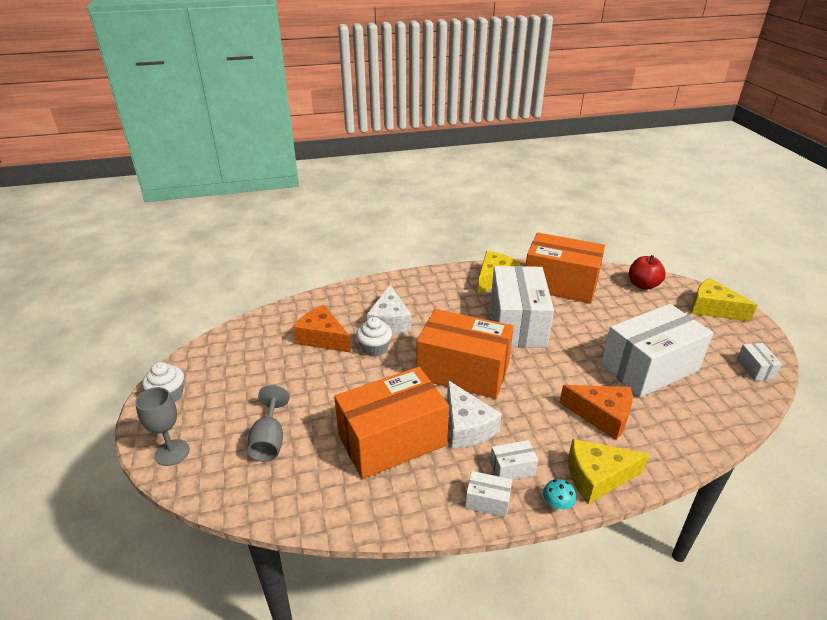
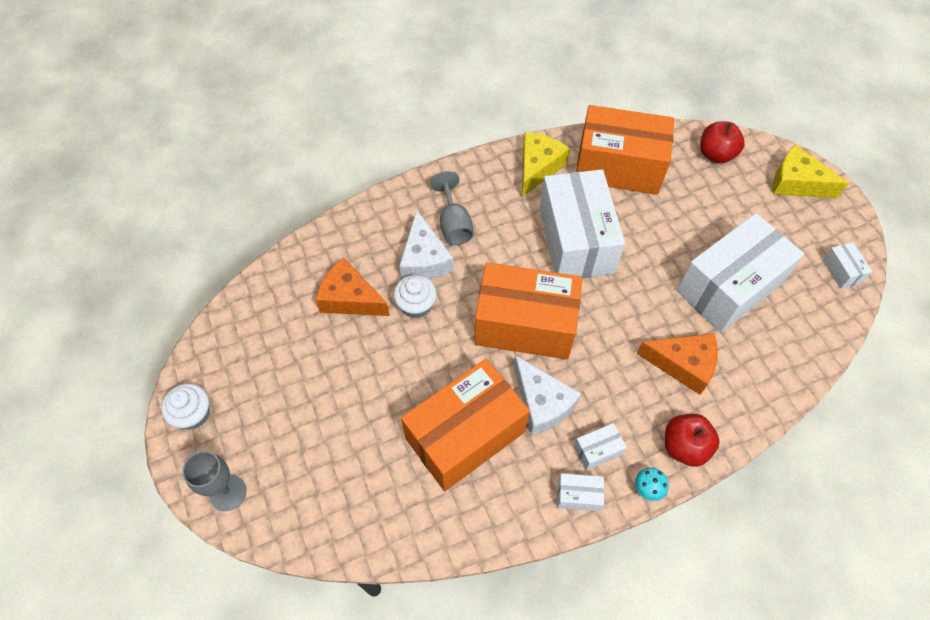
camera: 10 degrees left, 25 degrees up
grey goblet [247,385,290,462] -> grey goblet moved to [430,171,474,245]
yellow cheese [568,439,650,504] -> red apple [665,414,720,467]

